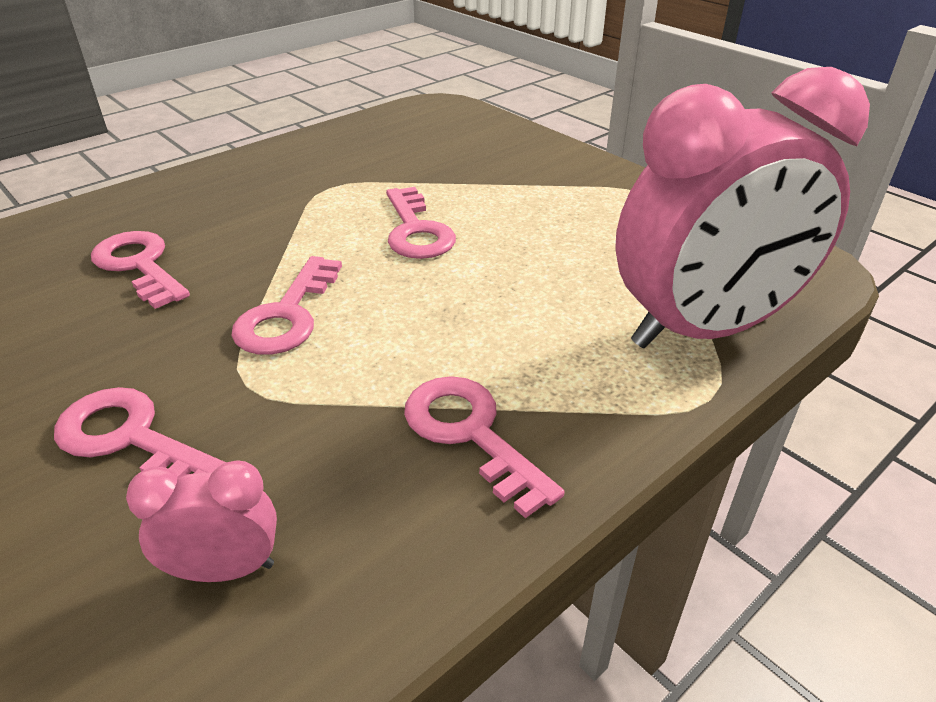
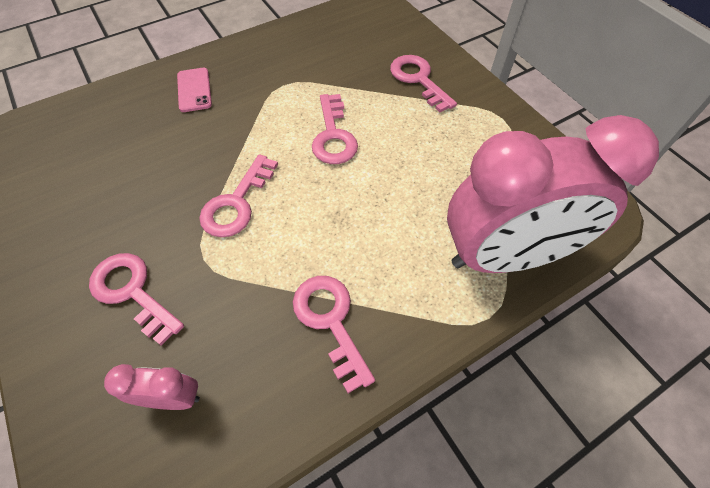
camera: 10 degrees right, 20 degrees up
pink key [91,231,190,309] -> pink key moved to [390,55,457,112]
none -> pink phone [177,68,212,112]

